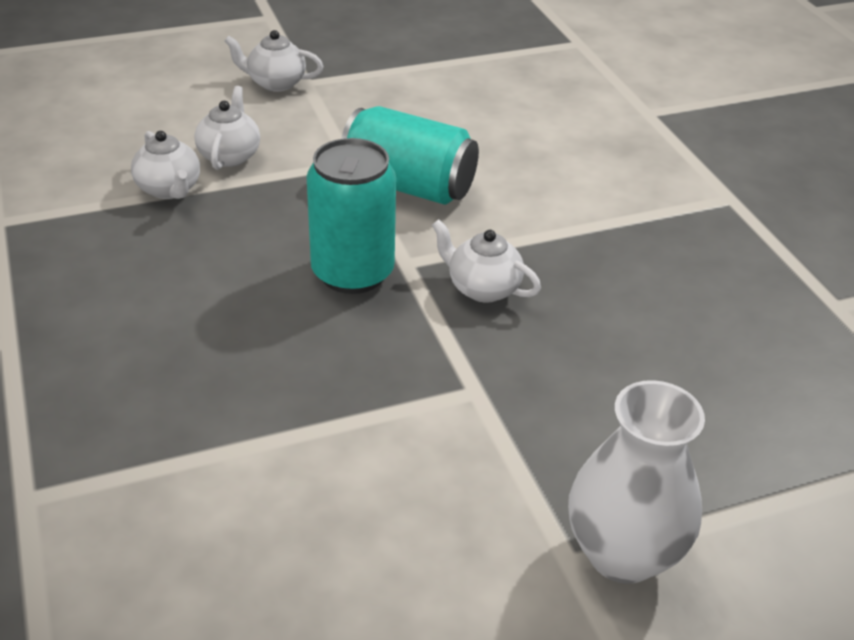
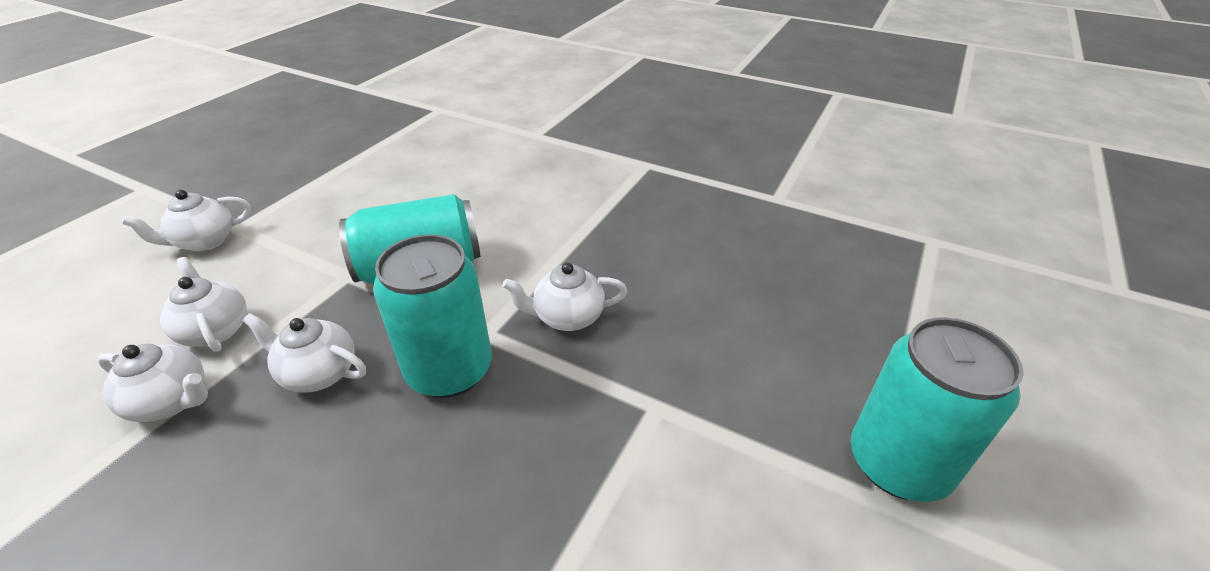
camera: 40 degrees left, 0 degrees up
white vase [568,380,705,584] -> turquoise can [851,317,1024,502]
none -> white teapot [243,313,366,393]

